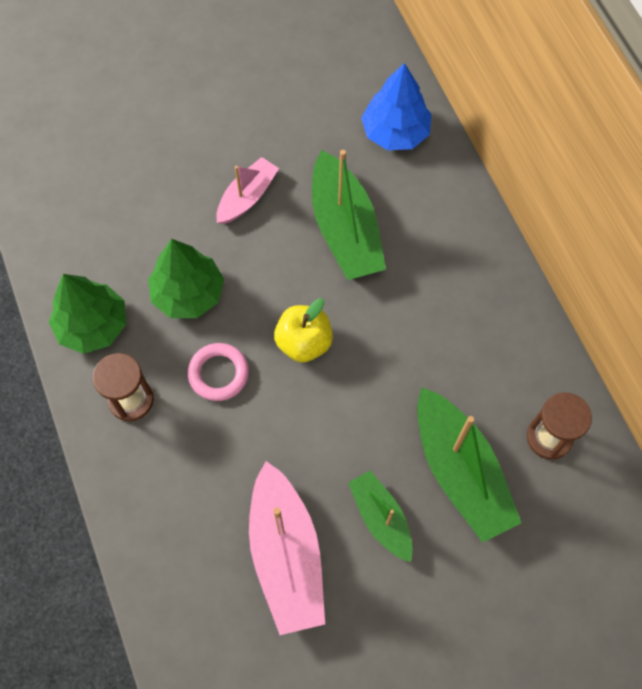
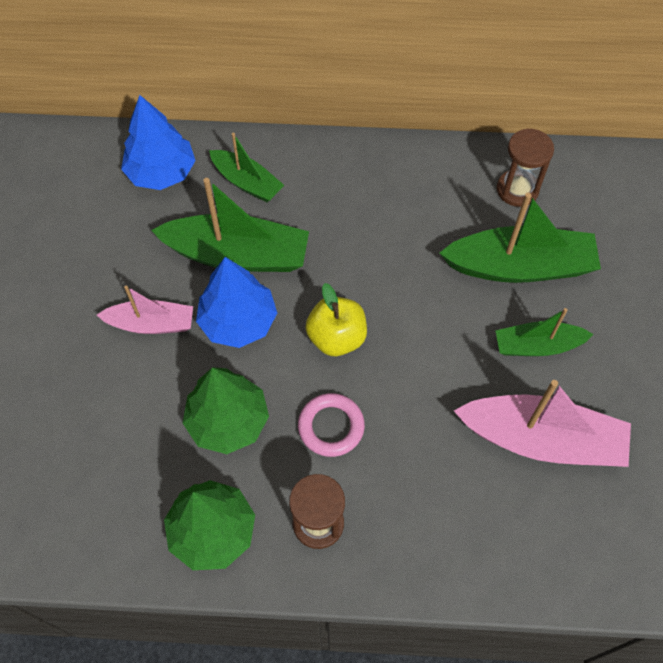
camera: 65 degrees left, 5 degrees down
pink boat [216,157,279,224] -> pink boat turned 120 degrees clockwise [97,285,193,334]
none -> blue tree [196,257,277,348]
none -> green boat [209,133,284,202]

